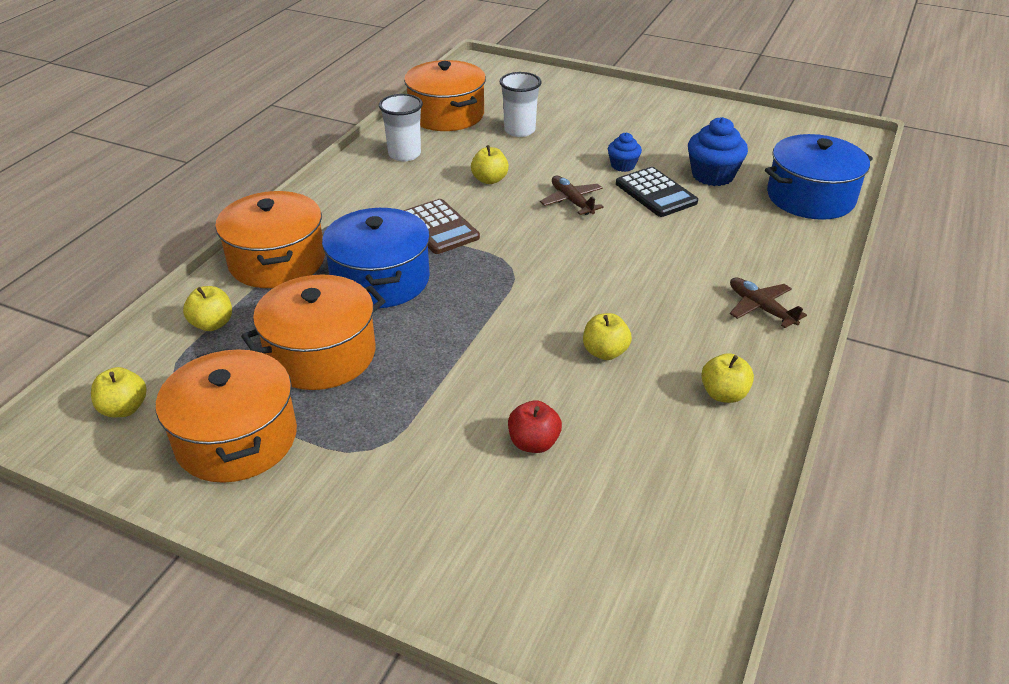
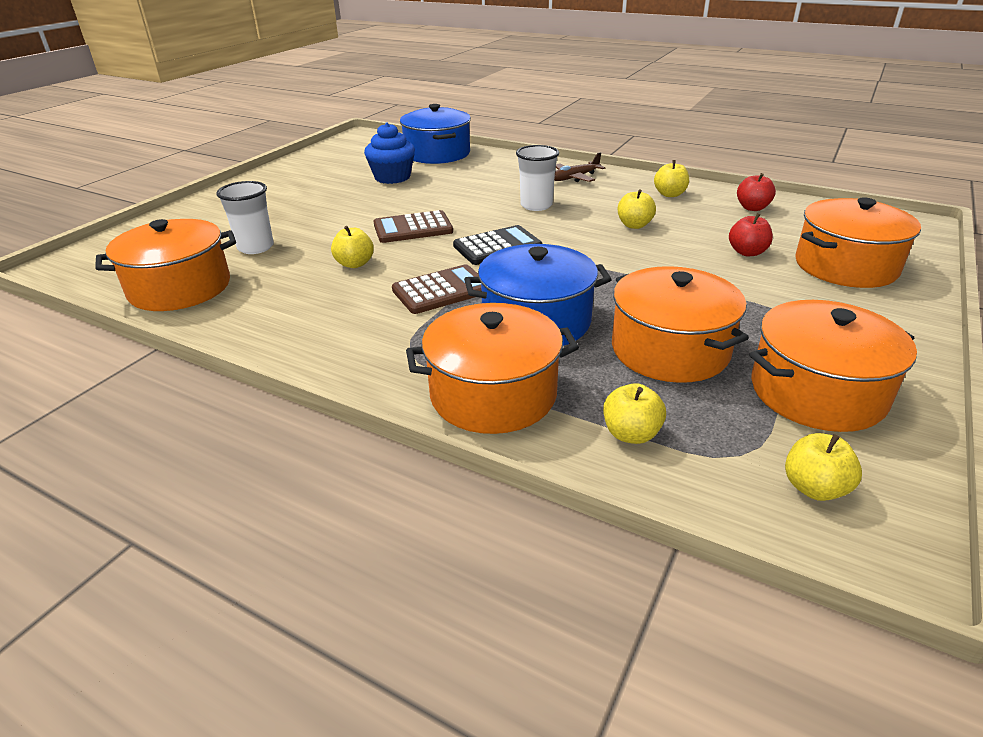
camera: 85 degrees left, 5 degrees down
white cup [379,94,423,161] -> white cup moved to [516,145,559,211]
brown plane [540,176,604,215] -> brown calculator [374,210,453,243]
blue cupcake [608,133,642,172] -> none
black calculator [616,167,698,217] -> black calculator moved to [453,225,543,265]
none -> red apple [737,173,776,211]
none -> orange pot [795,197,921,288]

